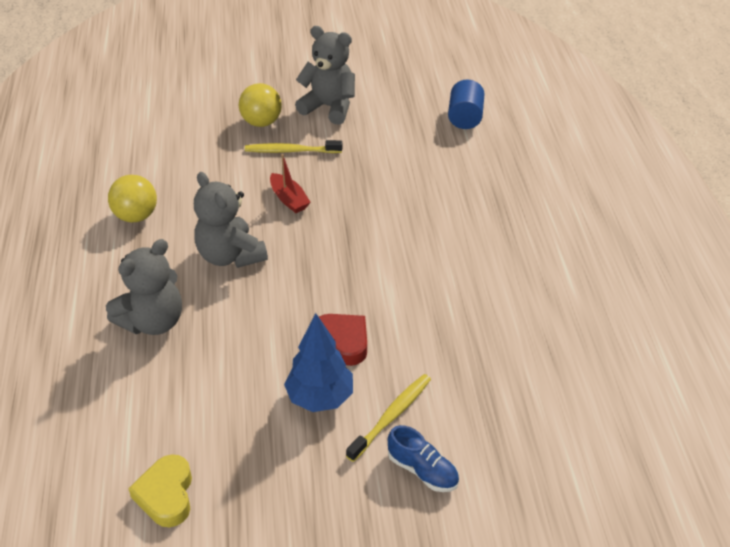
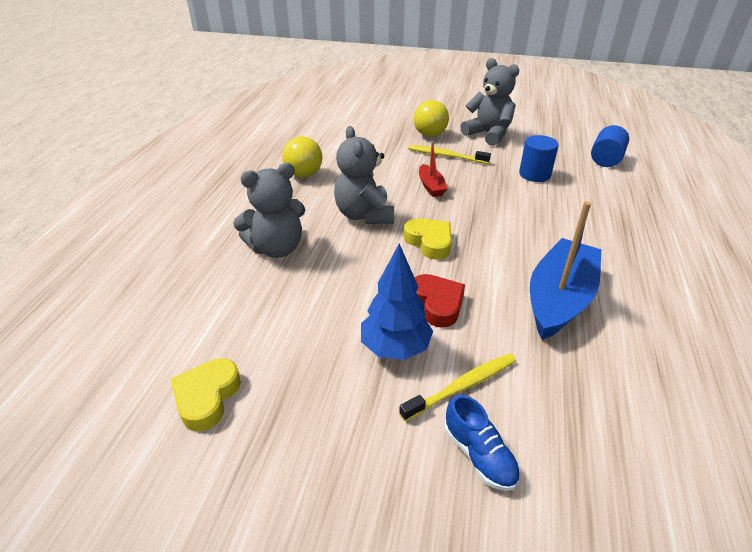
camera: 20 degrees right, 5 degrees down
none -> yellow heart [404,218,452,260]
none -> blue cylinder [519,135,559,182]
none -> blue boat [530,201,601,340]

